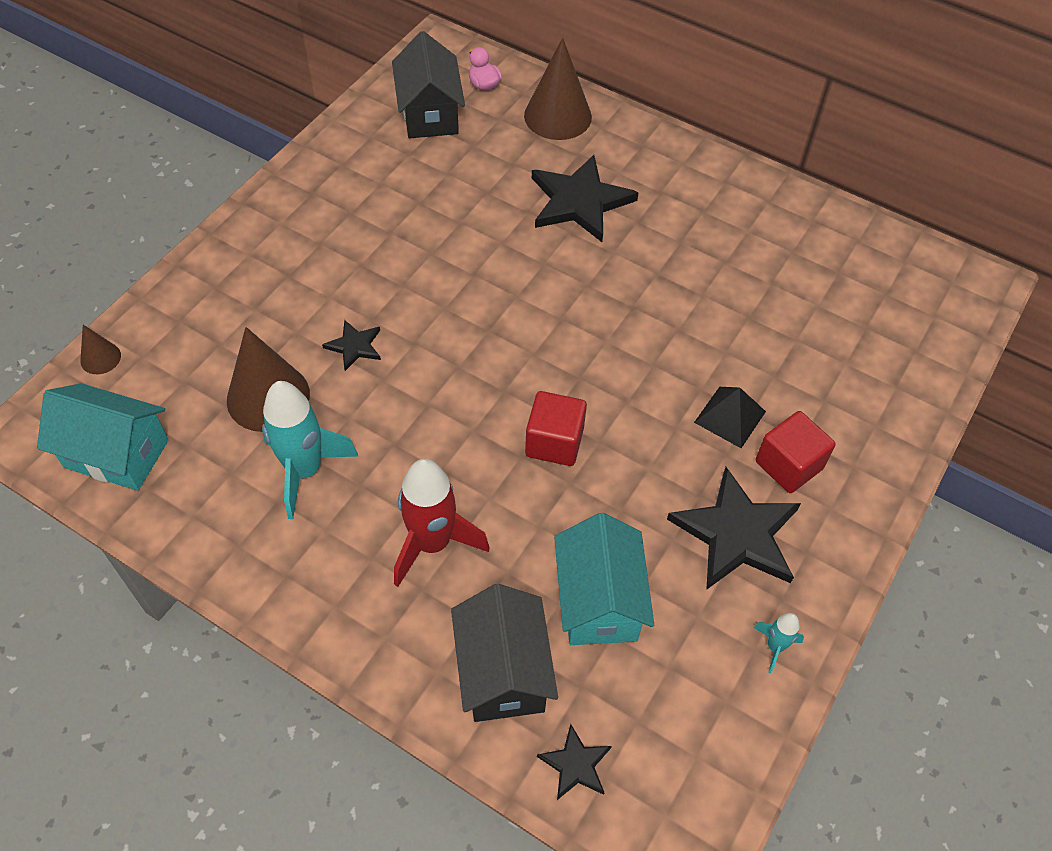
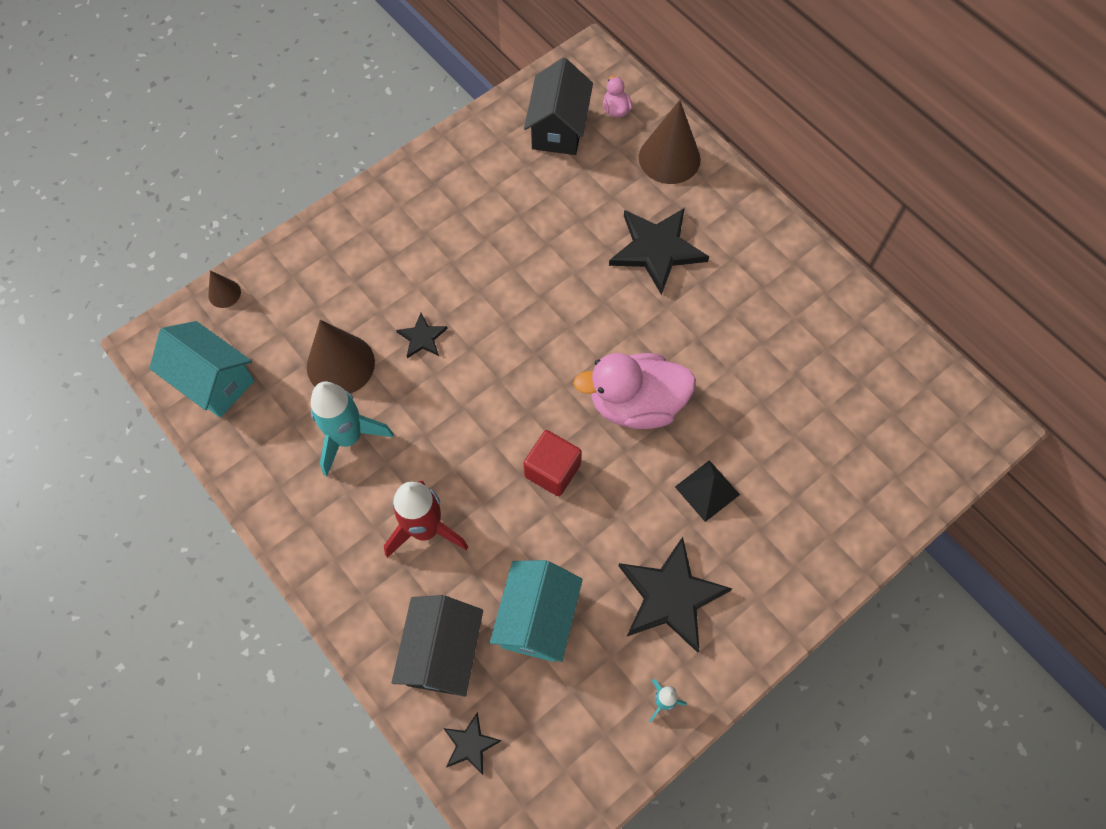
camera: 20 degrees right, 10 degrees up
red cube [756,411,835,493] -> none
none -> pink duck [573,353,696,429]

